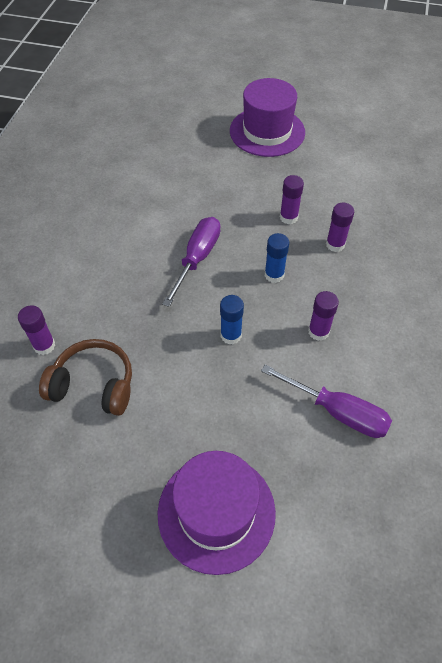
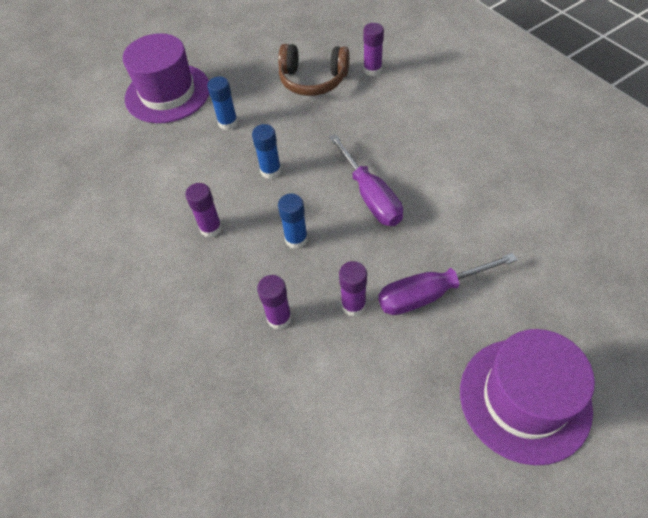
camera: 135 degrees right, 0 degrees up
brown headphones [39,339,132,416] -> brown headphones turned 45 degrees clockwise [278,44,350,96]
purple screwdriver [261,365,392,438] -> purple screwdriver moved to [378,253,517,315]
none -> blue glue stick [207,76,238,130]

